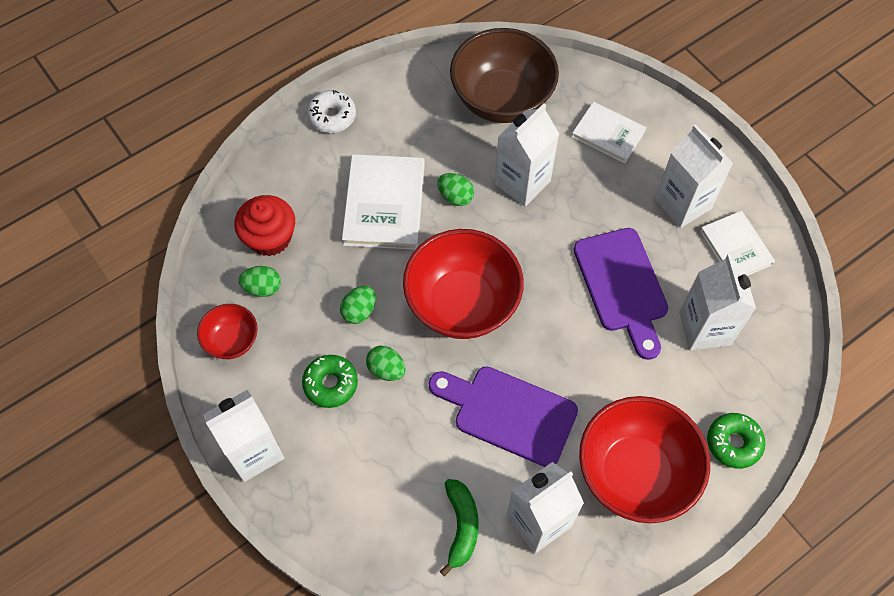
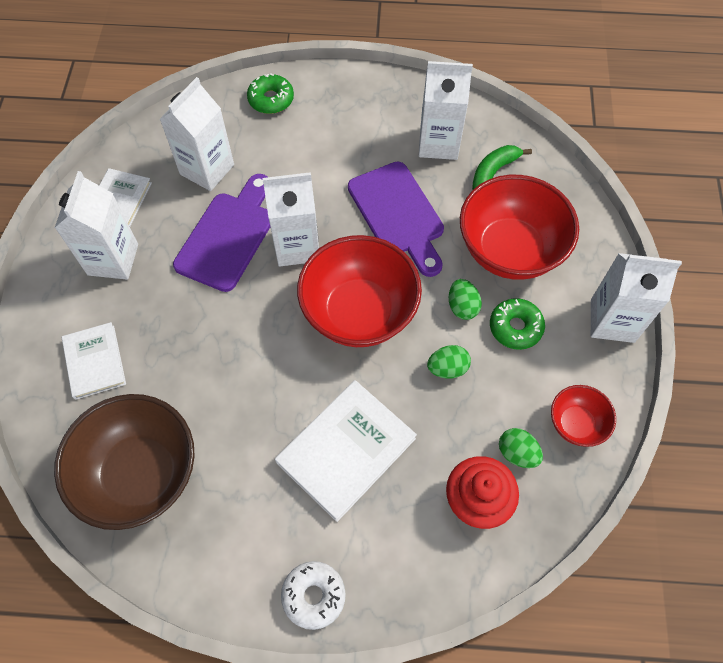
camera: 140 degrees left, 0 degrees up
green egg [437,173,474,206] -> none
white carton [495,103,559,207] -> white carton moved to [262,172,319,267]
red bowl [579,396,710,523] -> red bowl moved to [460,175,579,280]

